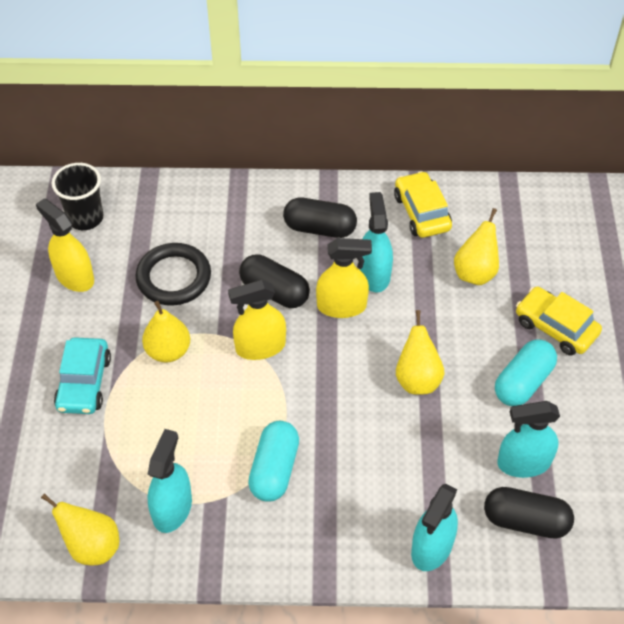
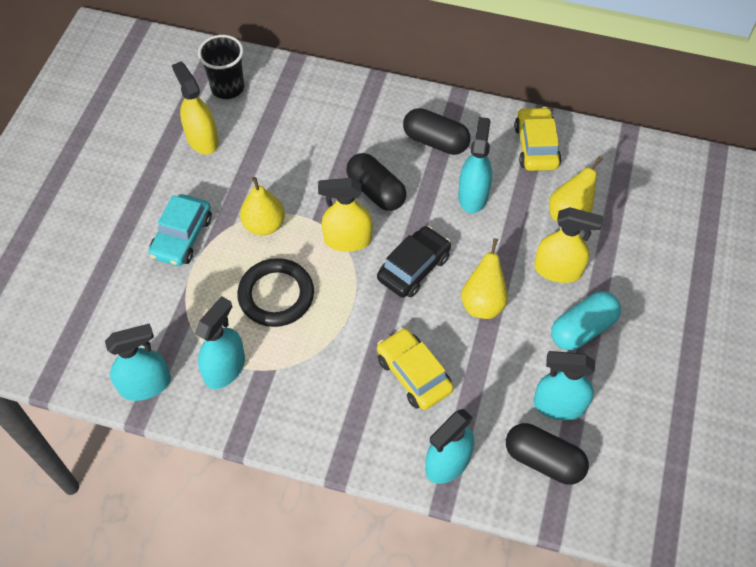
camera: 15 degrees right, 5 degrees up
yellow pear [41,493,119,565] -> turquoise spray bottle [105,323,171,401]
black ring [135,243,211,306] -> black ring moved to [237,258,314,327]
turquoise capsule [248,421,299,502] -> none
yellow spray bottle [316,238,372,318] -> yellow spray bottle moved to [534,207,603,283]
yellow car [516,286,602,356] -> yellow car moved to [377,328,454,410]
none -> black car [377,226,451,298]

